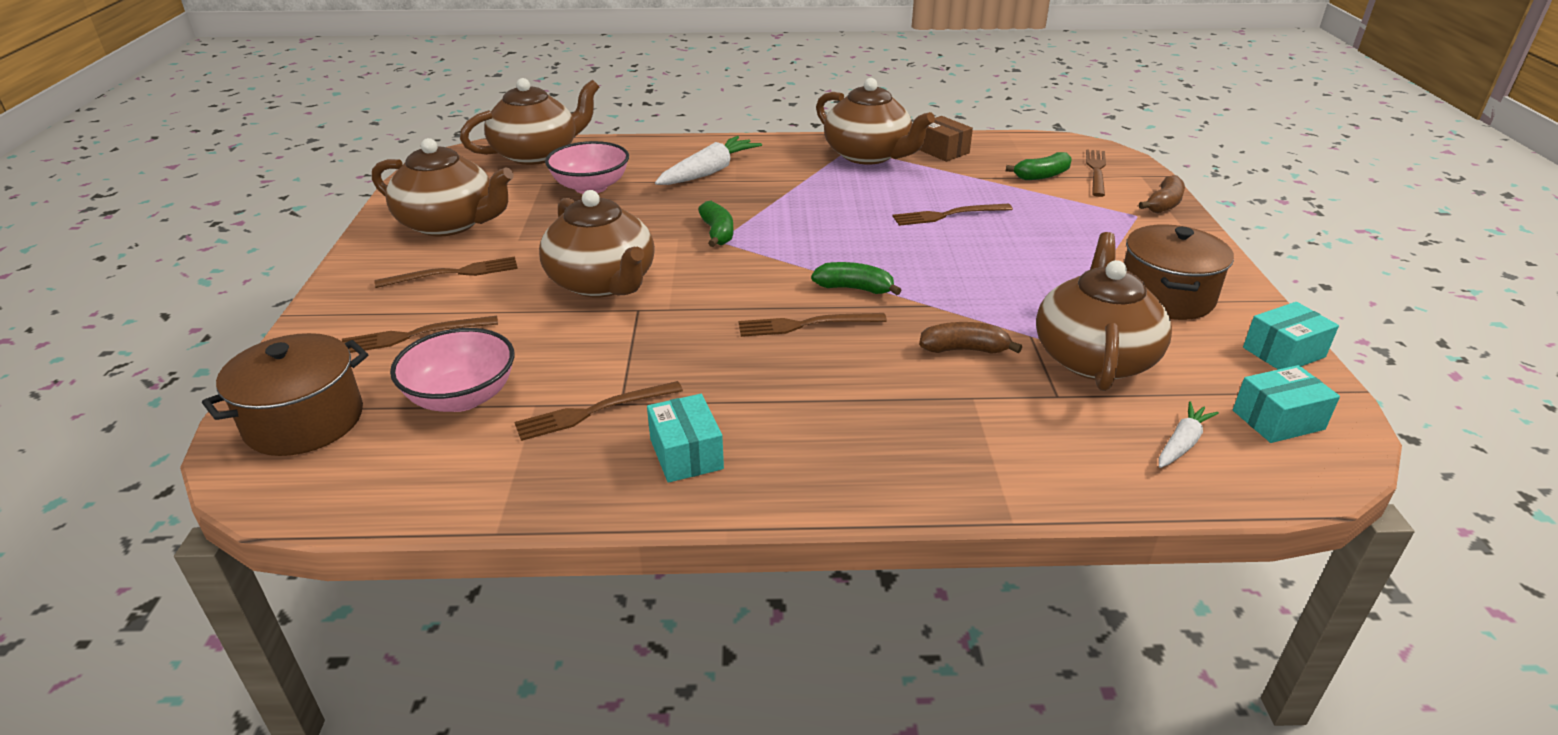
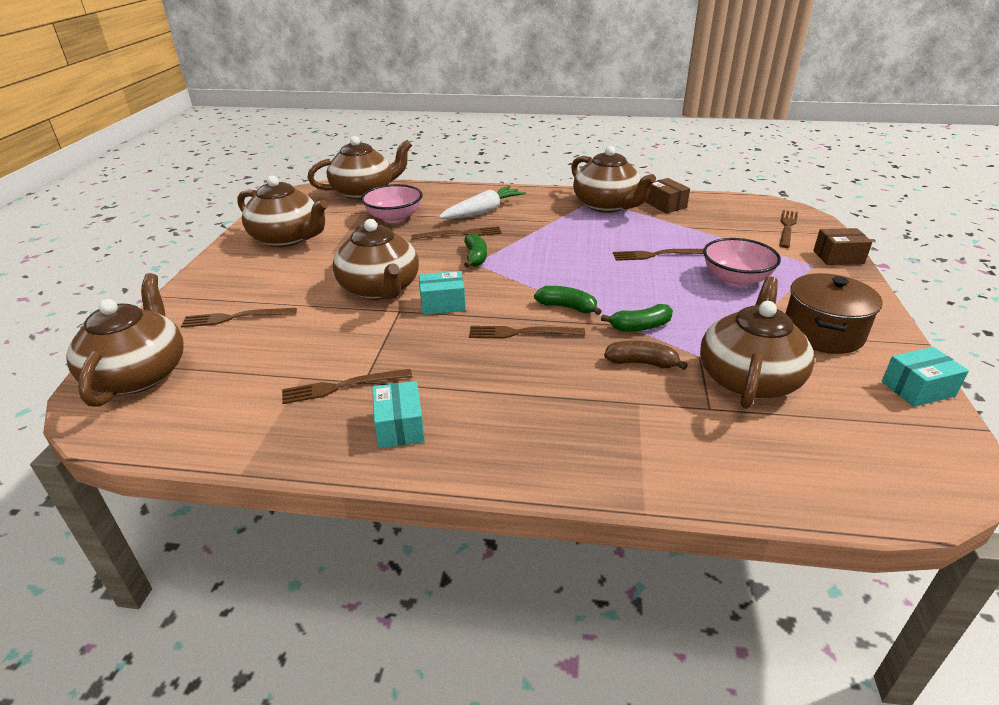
camera: 10 degrees right, 0 degrees up
brown pot [202,333,368,456] -> brown teapot [67,273,184,407]
brown fork [374,257,518,288] -> brown fork moved to [411,226,502,240]
pink bowl [390,328,514,412] -> pink bowl moved to [703,238,781,287]
green banana [1006,152,1072,180] -> green banana moved to [601,304,673,331]
brown banana [1139,175,1185,213] -> brown box [813,228,872,265]
white carrot [1159,401,1219,468] -> none
turquoise box [1233,365,1340,443] -> turquoise box moved to [419,271,466,315]

